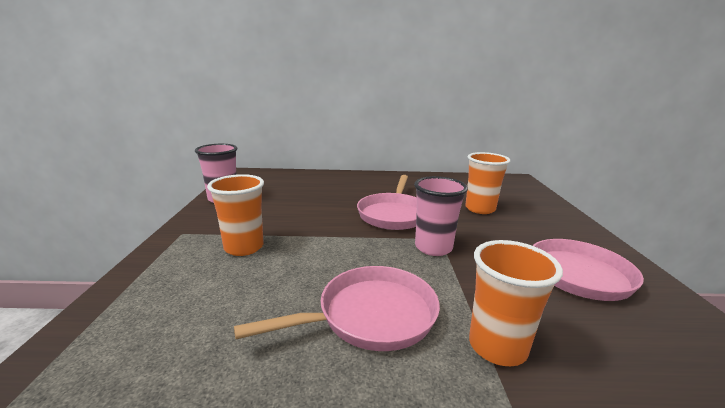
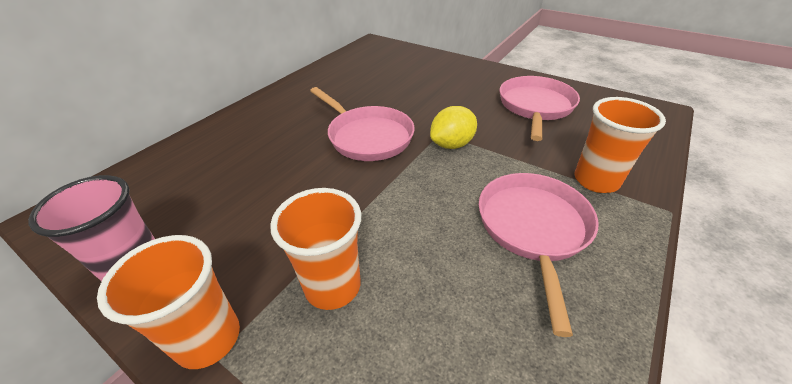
camera: 55 degrees left, 20 degrees up
pink cup [414,176,468,256] -> yellow lemon [430,106,477,149]
orange cup [465,152,510,214] -> orange cup moved to [97,235,240,369]

